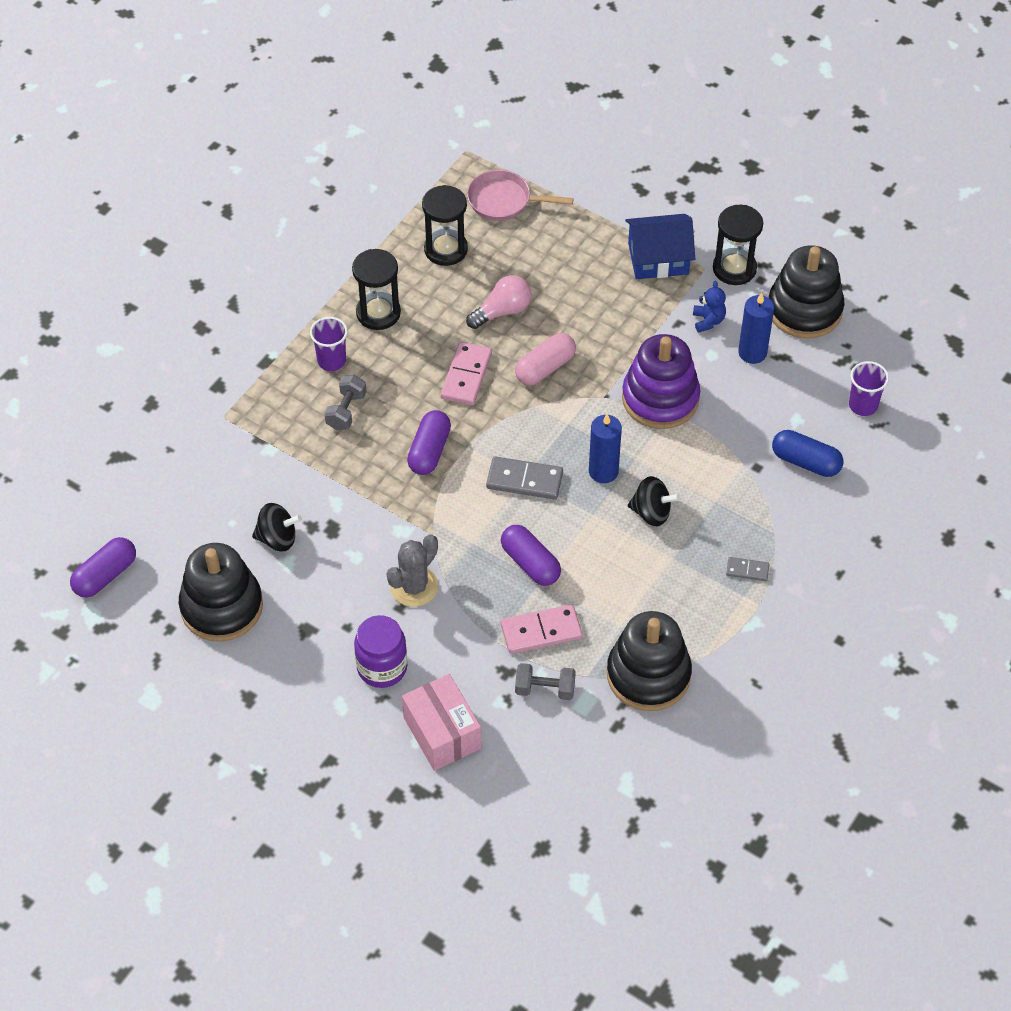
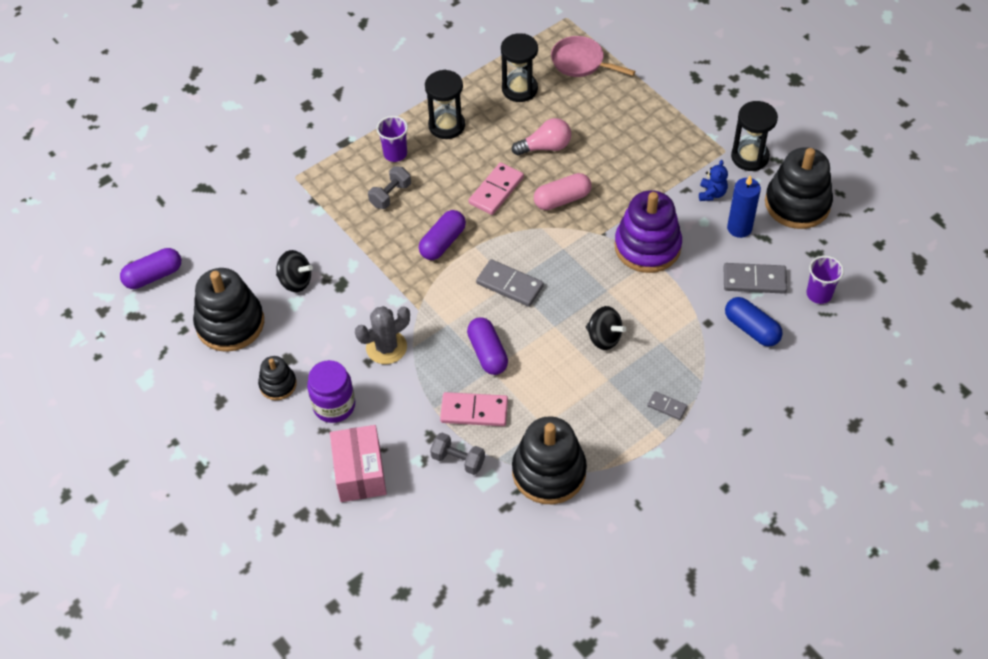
camera: 20 degrees right, 0 degrees up
blue candle [589,414,622,483] -> none
blue house [625,214,695,279] -> none
none -> black stacking toy [258,356,297,400]
none -> grey domino [724,263,787,294]

